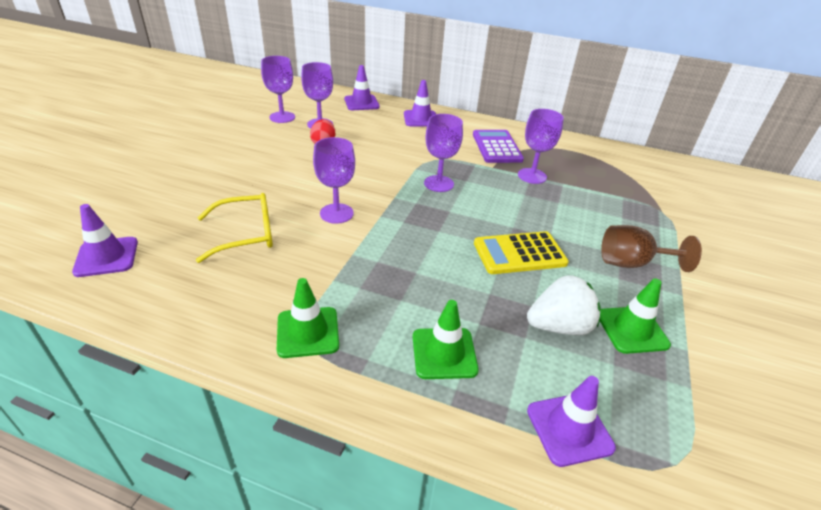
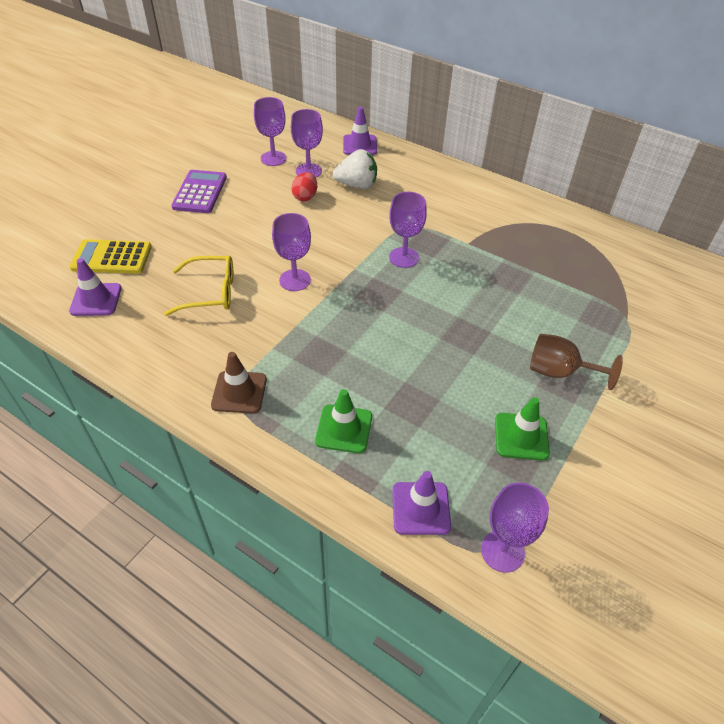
camera: 15 degrees right, 10 degrees up
green traffic cone [277,278,339,358] -> brown traffic cone [211,352,267,414]
purple traffic cone [404,80,436,127] -> none
purple calculator [473,130,524,163] -> purple calculator moved to [171,170,227,213]
yellow calculator [474,231,569,274] -> yellow calculator moved to [69,239,152,274]
purple goblet [518,109,564,184] -> purple goblet moved to [481,483,549,573]
white strawberry [527,276,601,335] -> white strawberry moved to [333,149,377,189]

